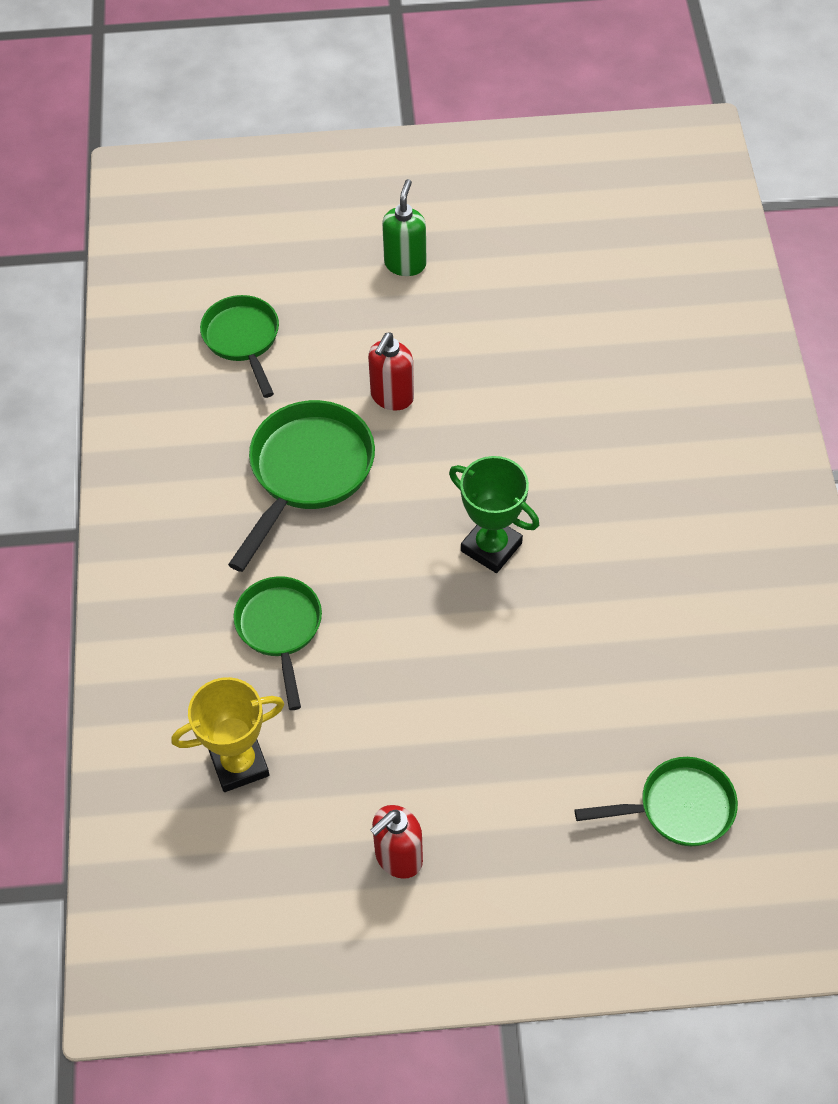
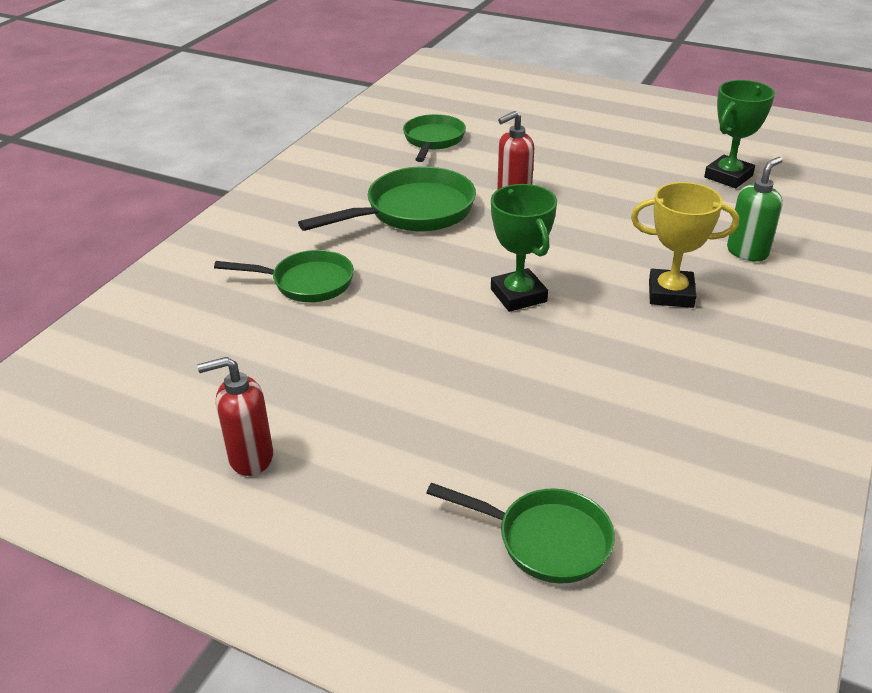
camera: 30 degrees right, 20 degrees down
yellow trophy [171,677,284,792] -> yellow trophy moved to [631,182,739,308]
green pan [233,576,322,710] -> green pan turned 75 degrees clockwise [214,250,354,302]
green soap dispenser [382,179,426,276] -> green soap dispenser moved to [727,157,783,261]
none -> green trophy [704,80,775,188]

